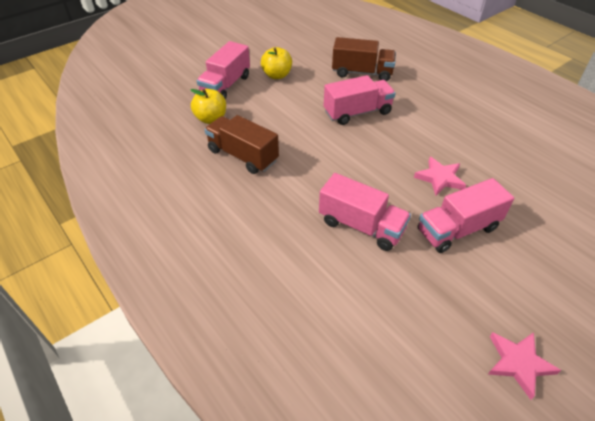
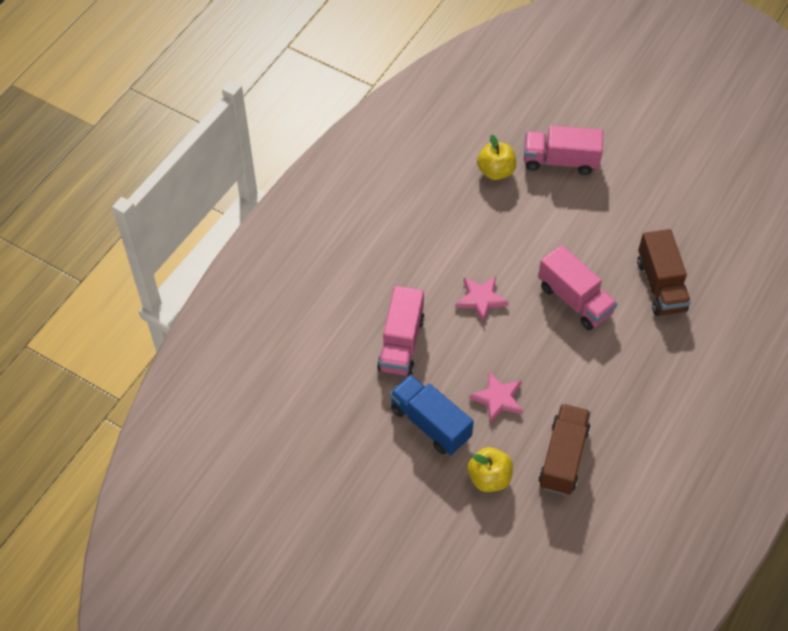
camera: 70 degrees right, 10 degrees up
brown truck [205,115,279,174] -> brown truck moved to [539,404,591,495]
yellow apple [261,47,292,79] -> yellow apple moved to [467,447,513,492]
pink truck [418,178,514,253] -> blue truck [390,375,474,455]
pink star [488,332,561,400] -> pink star moved to [455,277,509,322]

